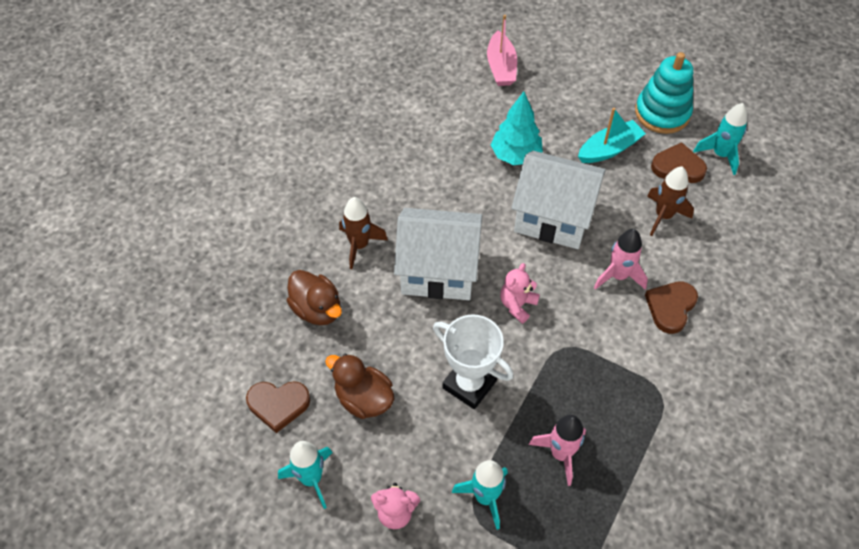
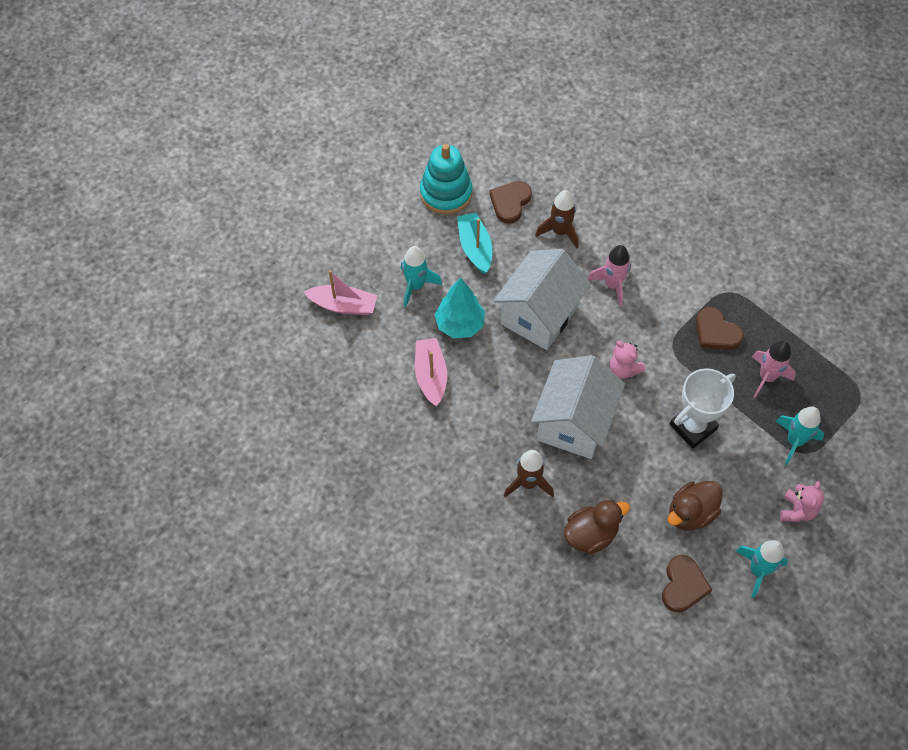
camera: 75 degrees left, 5 degrees up
brown heart [645,281,698,334] -> brown heart moved to [696,307,744,350]
turquoise rocket [693,103,748,175] -> turquoise rocket moved to [401,246,442,307]
none -> pink boat [415,338,447,406]

